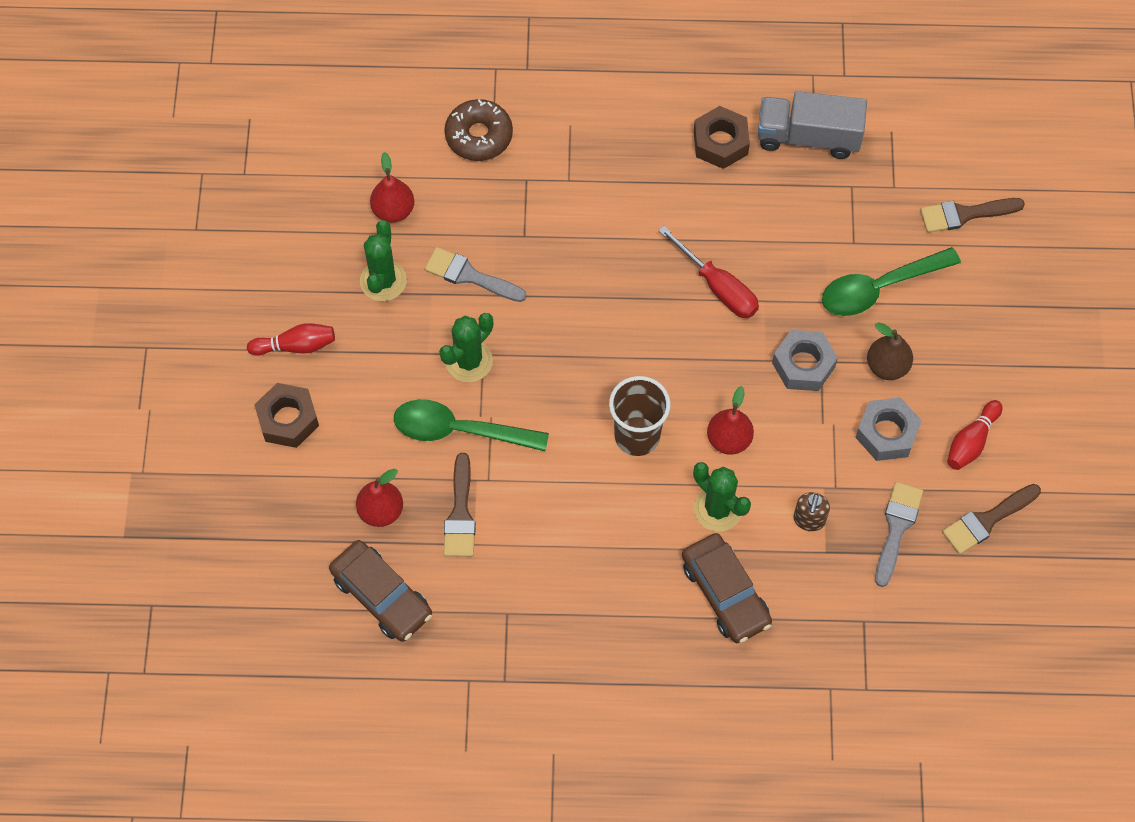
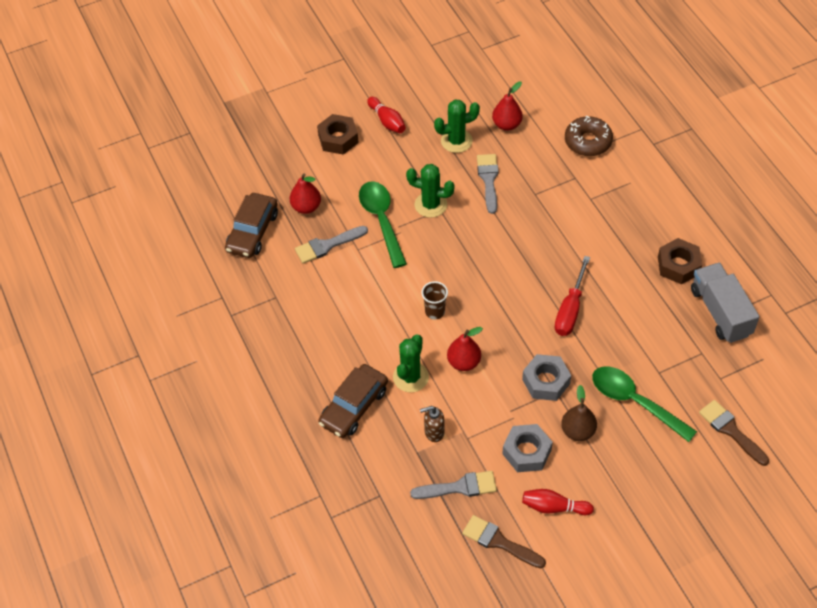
camera: 65 degrees right, 10 degrees down
brown brush [444,453,476,557] -> grey brush [295,226,368,264]
brown cup [609,376,671,456] -> brown cup [421,281,448,319], size x0.61

